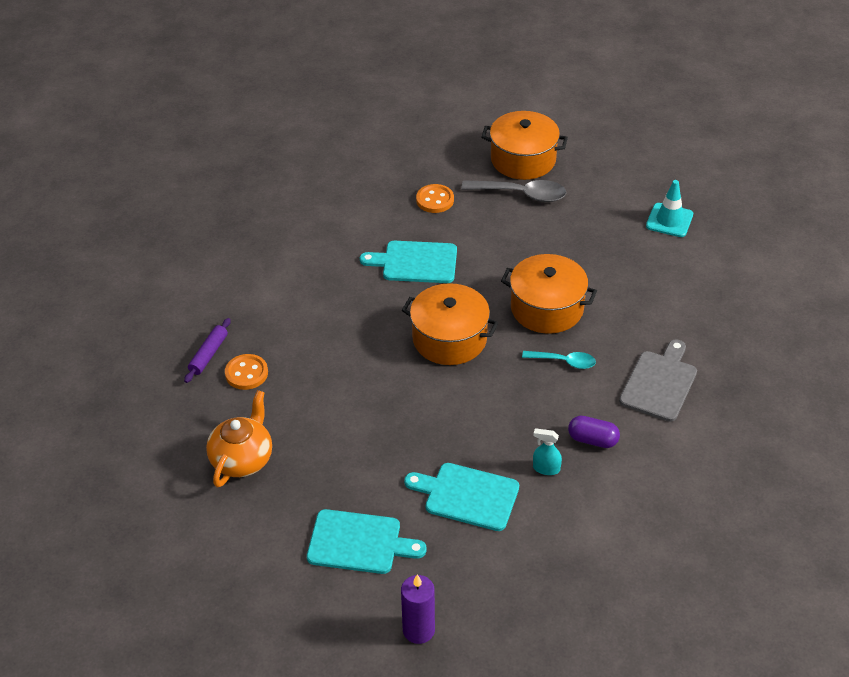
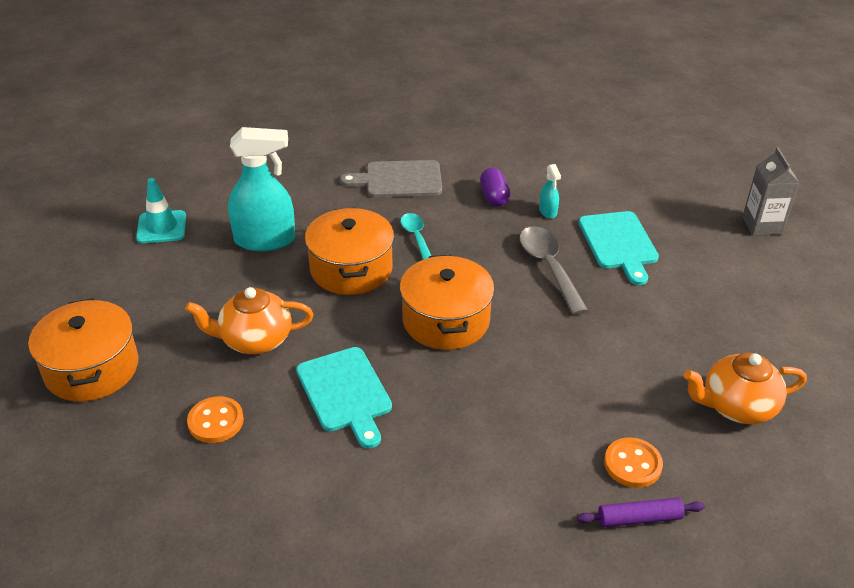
camera: 120 degrees left, 5 degrees down
turquoise cutting board [307,509,427,574] -> none
purple candle [401,574,435,644] -> grey carton [742,147,799,236]
grey spoon [461,180,566,202] -> grey spoon moved to [519,226,588,315]
none -> orange teapot [185,287,313,354]
none -> turquoise spray bottle [228,127,295,251]

